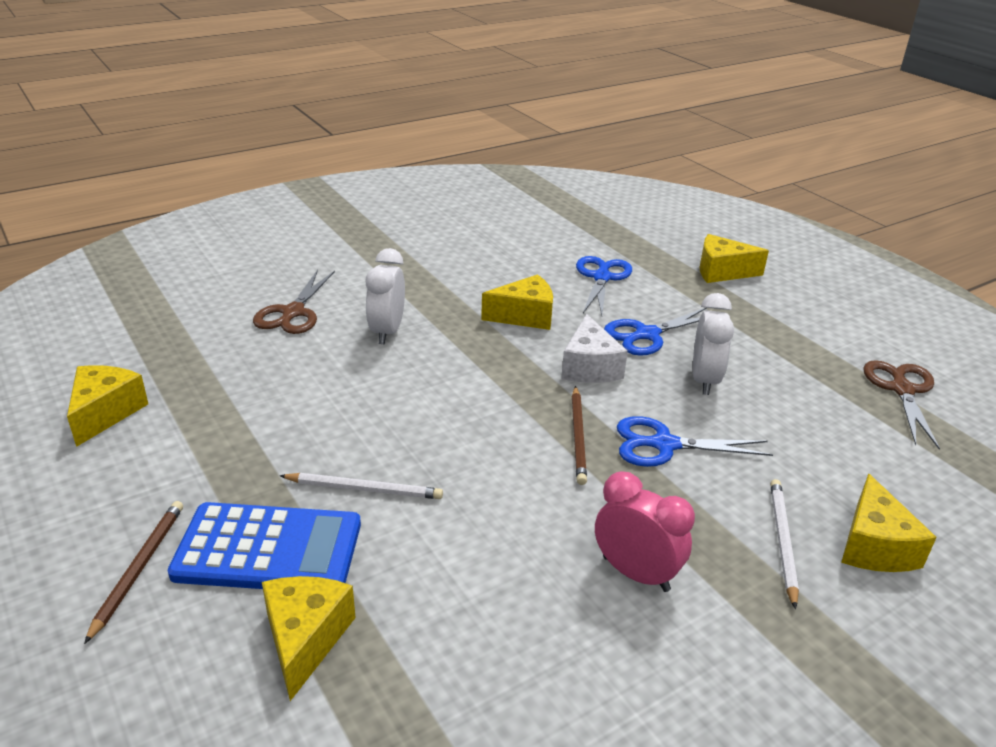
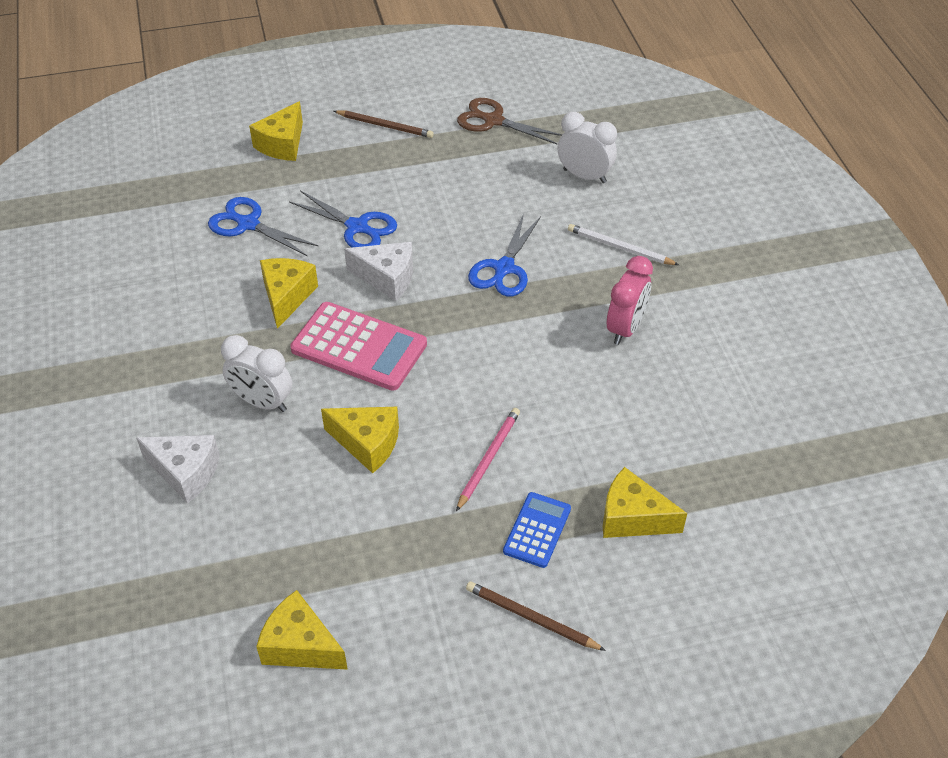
camera: 70 degrees left, 15 degrees up
blue calculator [168,502,361,589] -> blue calculator [503,492,571,568], size x0.57
brown scissors [253,270,335,334] -> white cheese [136,435,220,504]
white pencil [280,473,443,499] -> pink pencil [456,408,520,511]
brown pencil [572,386,587,485] -> brown pencil moved to [334,110,434,138]
pink clock [595,471,695,592] -> pink clock turned 150 degrees clockwise [607,256,653,345]
blue scissors [604,308,707,356] -> blue scissors turned 45 degrees counterclockwise [289,191,397,248]
white clock [693,293,734,395] -> white clock moved to [558,112,617,183]
yellow cheese [841,473,937,572] -> yellow cheese moved to [321,407,399,473]
none -> pink calculator [290,302,427,391]

